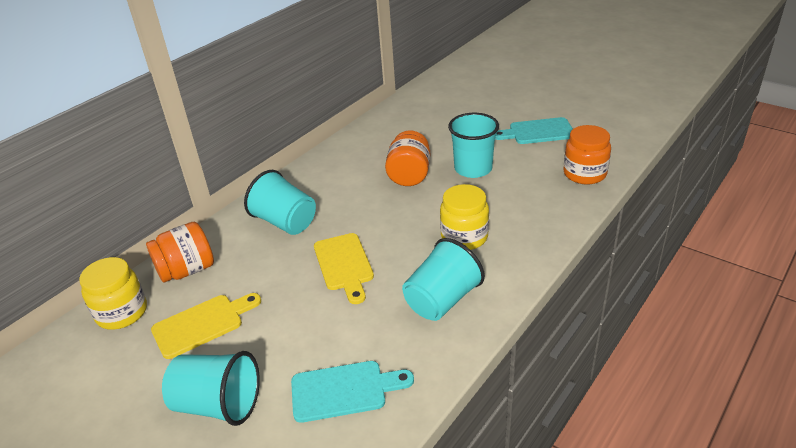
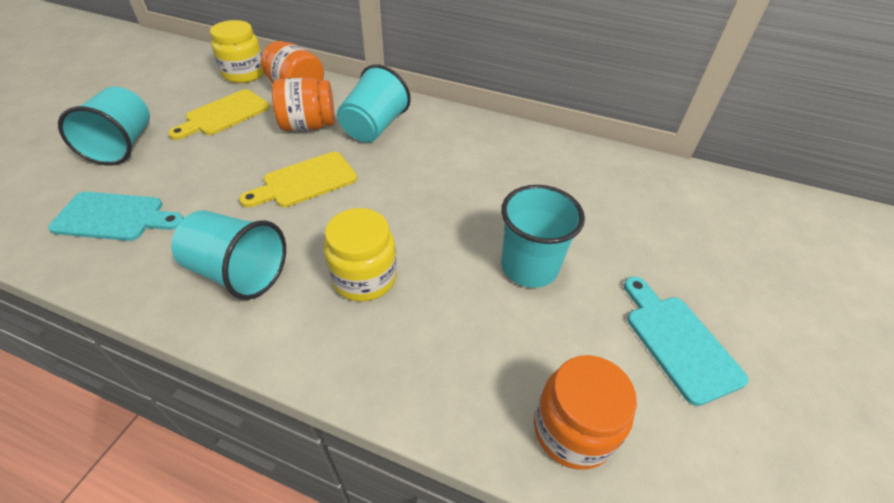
camera: 70 degrees right, 10 degrees up
yellow cutting board [151,293,261,359] -> yellow cutting board turned 90 degrees clockwise [168,89,270,140]
turquoise cutting board [291,361,414,423] -> turquoise cutting board turned 60 degrees counterclockwise [48,192,184,241]
orange jar [385,131,430,186] -> orange jar moved to [272,78,335,131]

